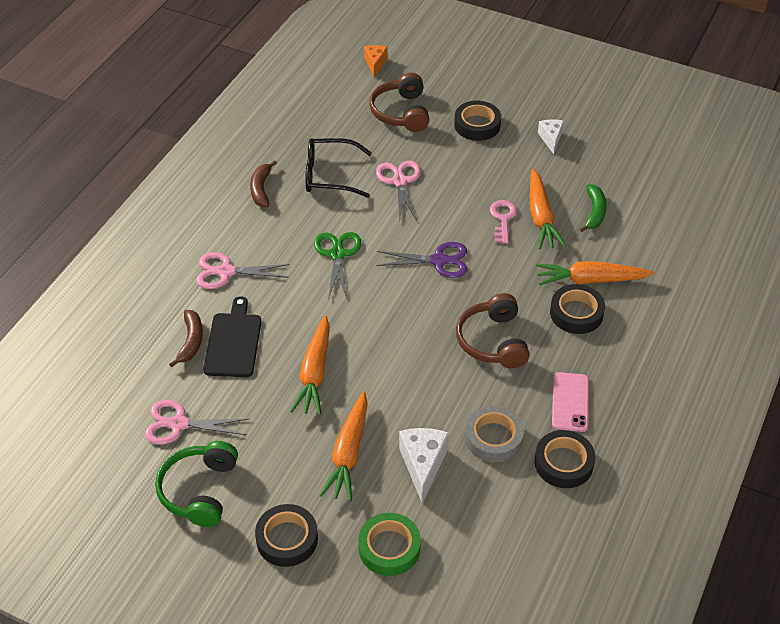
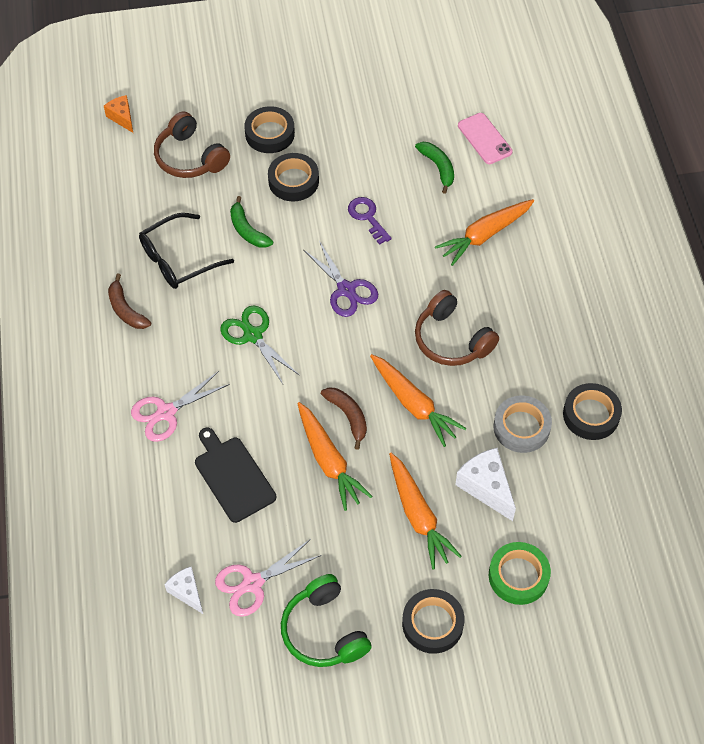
camera: 35 degrees left, 10 degrees up
brown banana [169,310,203,368] -> brown banana moved to [321,387,367,450]
pink scissors [376,161,421,222] -> green banana [230,196,273,248]
purple scissors [376,242,467,278] -> purple scissors turned 90 degrees clockwise [304,241,378,317]
pink key [490,200,517,244] -> purple key [348,197,392,245]
orange carrot [530,169,566,249] -> orange carrot moved to [370,354,466,447]
white cheese [538,119,564,154] -> white cheese moved to [164,566,203,614]
black tape [550,284,605,334] -> black tape moved to [268,153,319,201]
pink phone [552,372,589,432] -> pink phone moved to [458,113,513,164]

